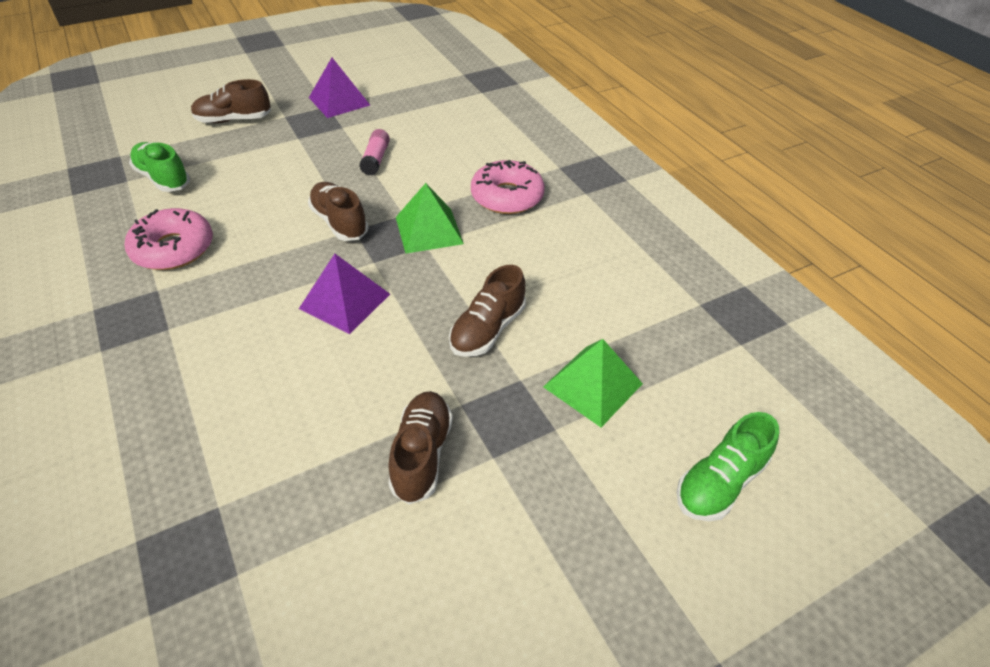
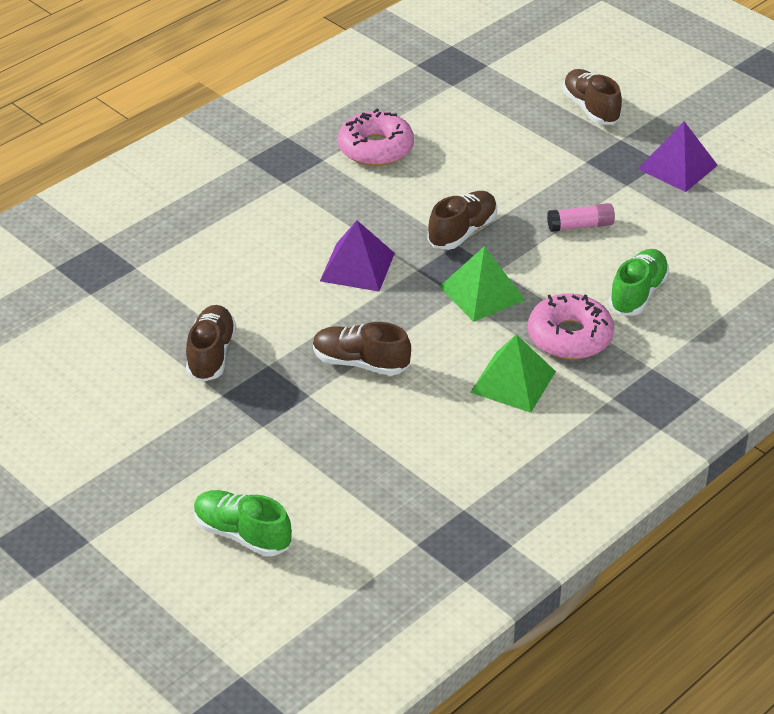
camera: 75 degrees right, 5 degrees down
green shoe [129,142,190,192] -> green shoe moved to [608,249,669,315]
brown shoe [388,391,453,504] -> brown shoe turned 75 degrees counterclockwise [186,305,236,382]
green pyramid [543,339,643,427] -> green pyramid moved to [470,334,556,413]

